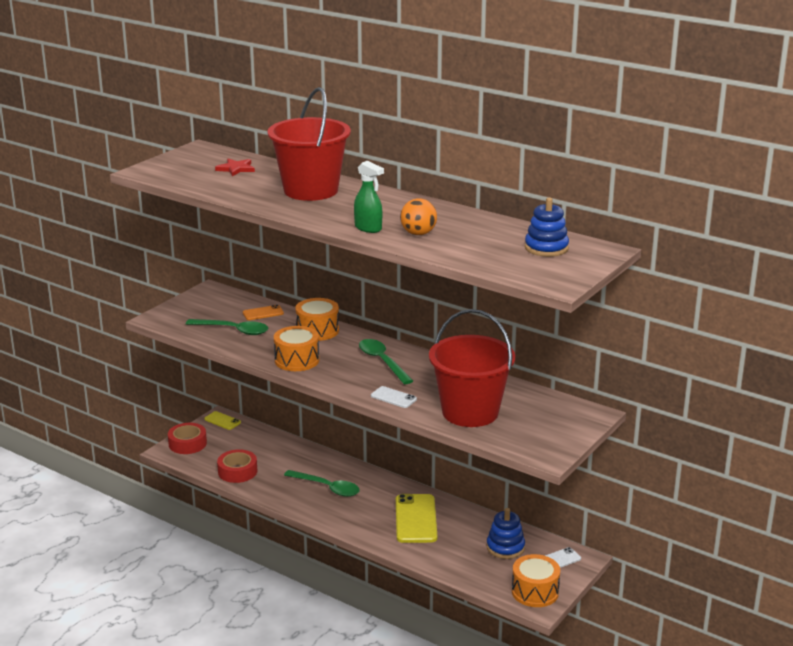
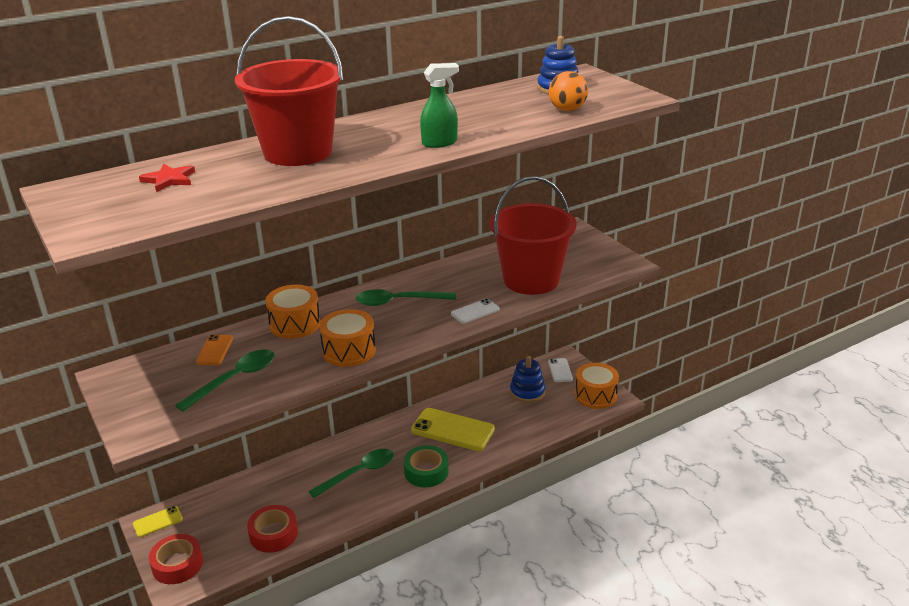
camera: 65 degrees left, 5 degrees up
orange ball [400,198,437,235] -> orange ball moved to [549,71,588,111]
none -> green tape [404,445,448,487]

